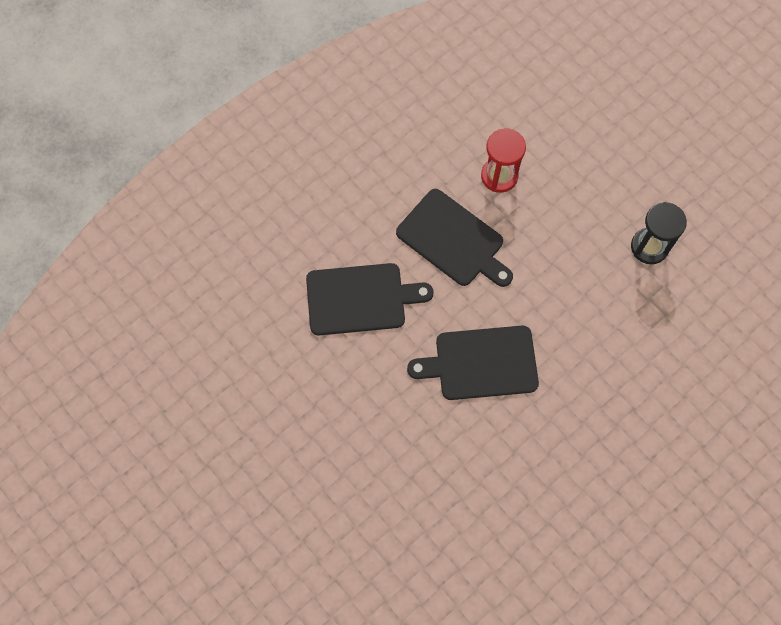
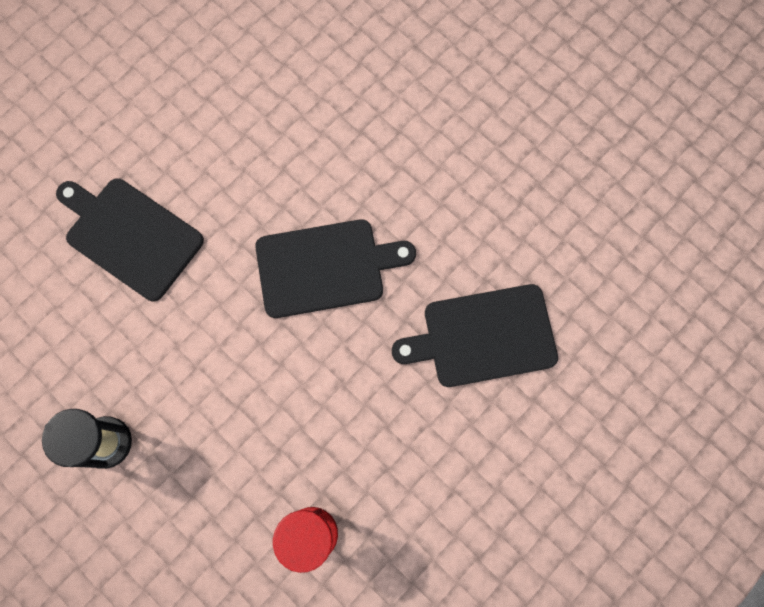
camera: 175 degrees right, 5 degrees up
black cutting board [396,189,513,287] -> black cutting board moved to [56,178,204,301]

